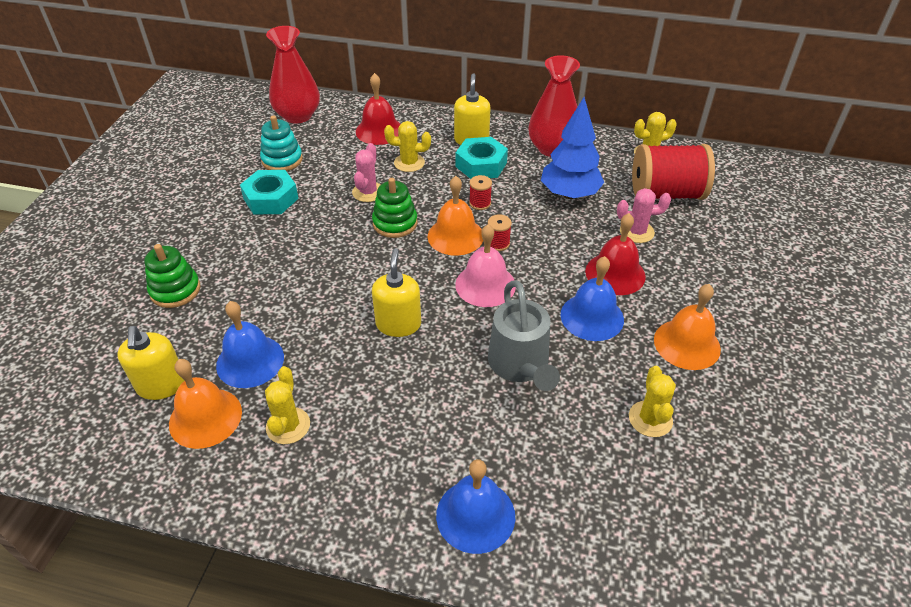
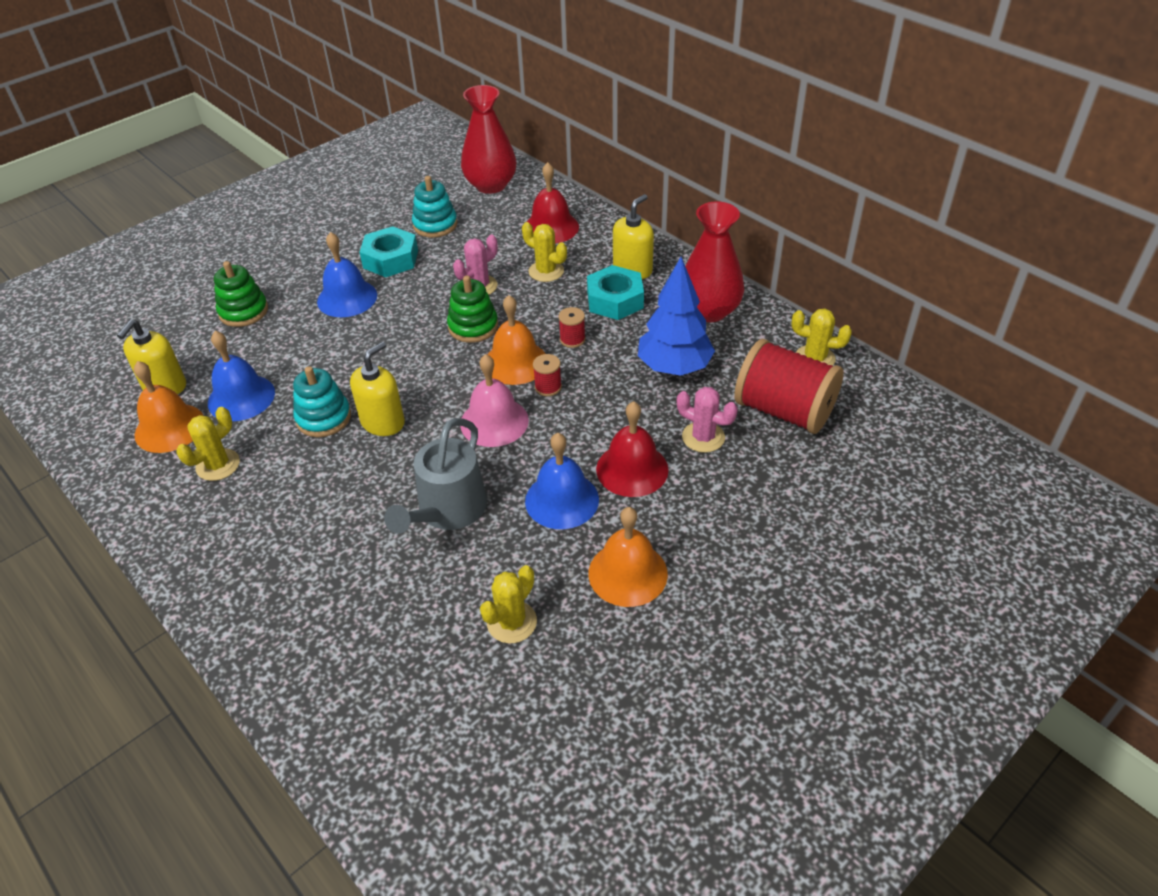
camera: 35 degrees right, 0 degrees up
blue bell [436,459,515,554] -> blue bell moved to [317,232,377,317]
none -> turquoise stacking toy [293,366,351,437]

